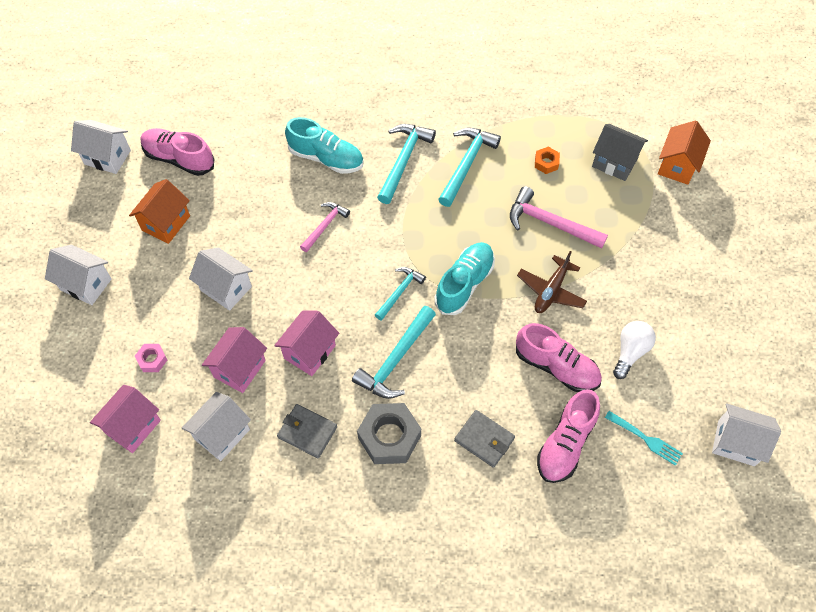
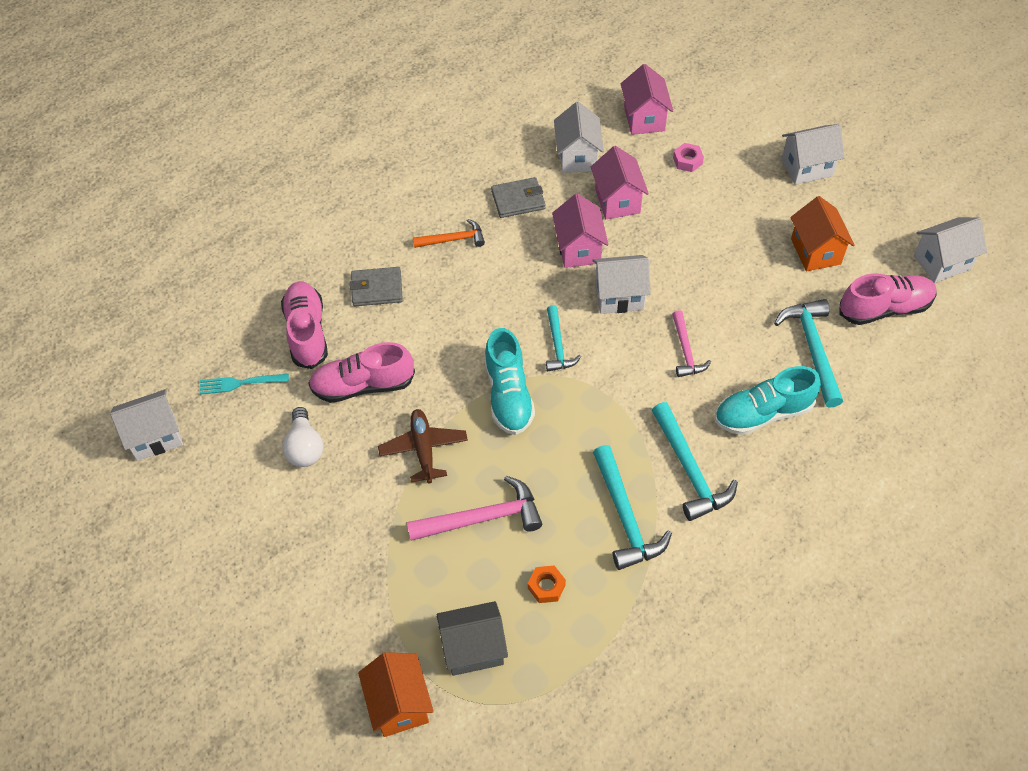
camera: 140 degrees right, 5 degrees down
white house [189,248,253,311] -> white house moved to [592,255,651,314]
turquoise hammer [352,306,436,399] -> turquoise hammer moved to [774,299,843,408]
grey nut [357,403,421,464] -> orange hammer [413,219,485,248]

